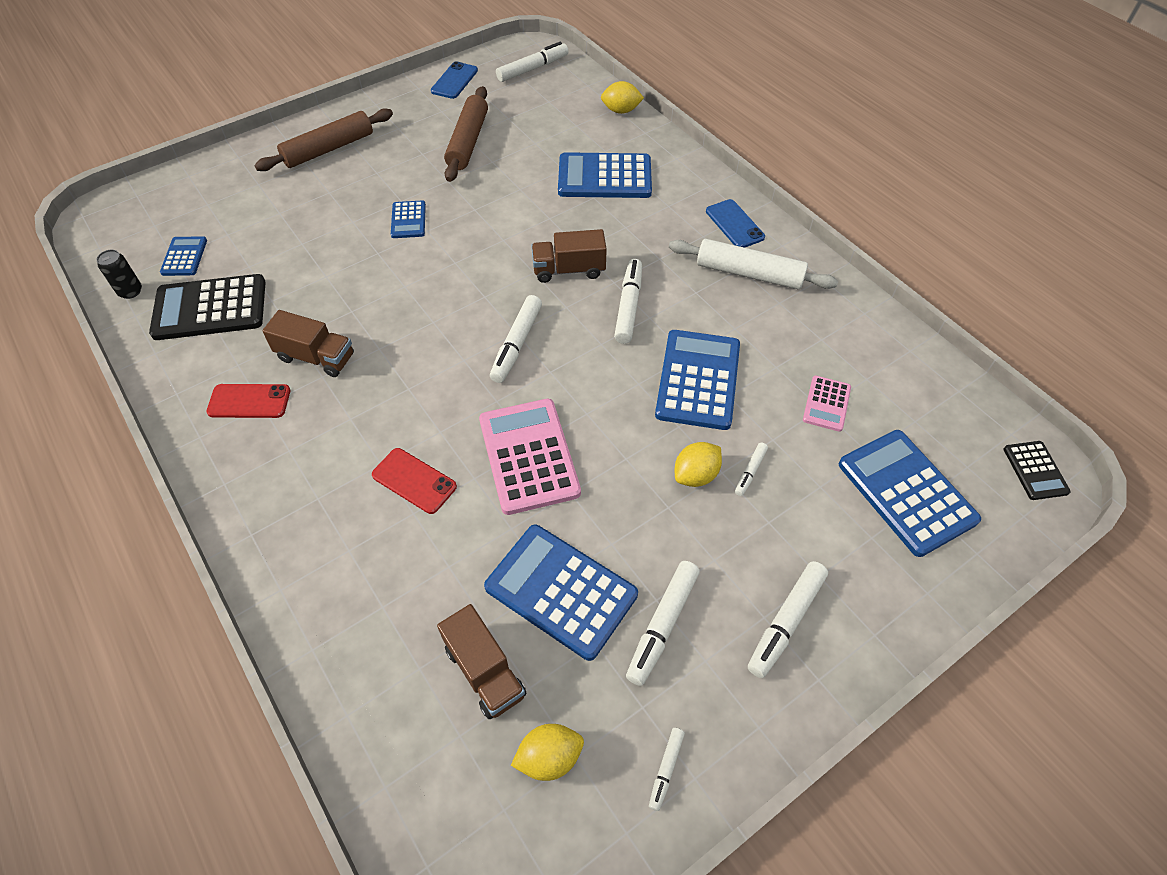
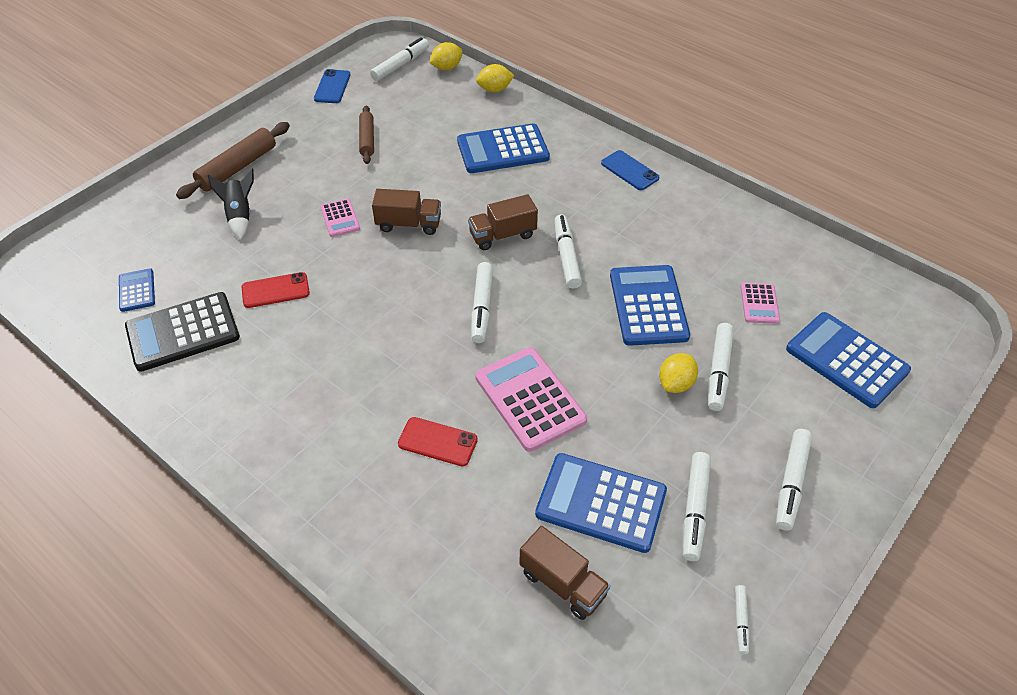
camera: 15 degrees left, 5 degrees down
black can [96,250,142,299] -> none
red phone [206,384,291,418] -> red phone moved to [242,272,310,308]
brown truck [262,310,354,377] -> brown truck moved to [372,189,441,235]
blue calculator [391,200,426,238] -> pink calculator [320,199,360,237]
brown rolling pin [444,86,488,182] -> brown rolling pin [359,105,374,164], size x0.65
yellow lemon [511,724,584,781] -> yellow lemon moved to [429,42,463,70]
white rolling pin [669,239,838,289] -> none
white marker [735,443,768,496] -> white marker [708,323,734,411], size x1.86
black calculator [1004,441,1071,500] -> none
none -> black rocket [208,169,254,240]

